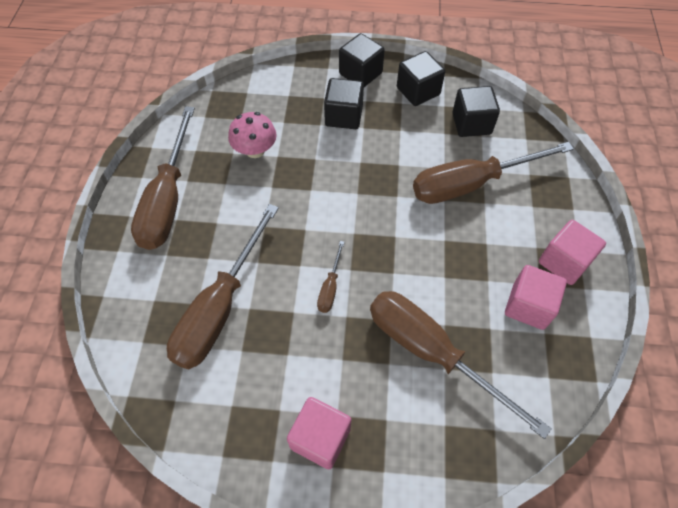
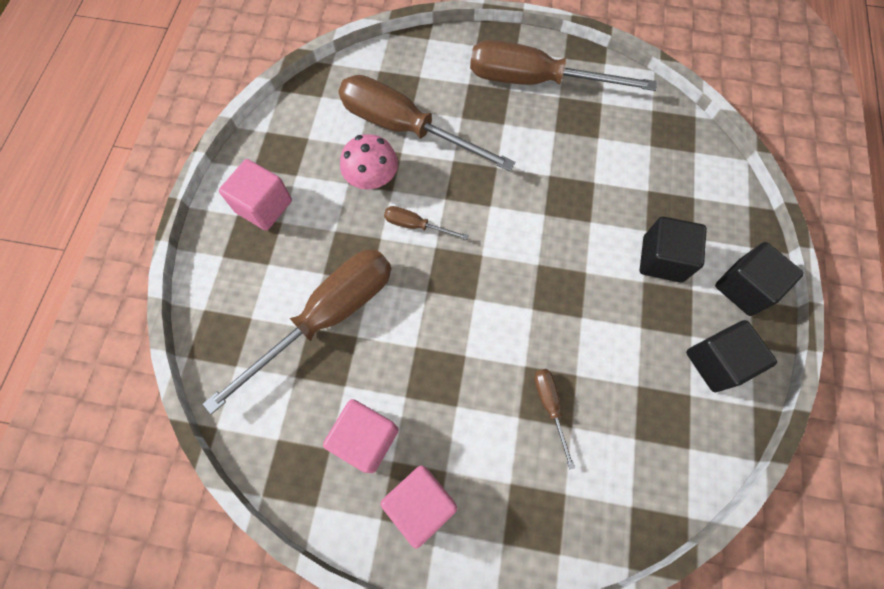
camera: 95 degrees right, 10 degrees up
pink mushroom [228,112,277,158] -> pink mushroom moved to [340,134,398,189]
brown screwdriver [413,142,574,204] -> brown screwdriver [534,369,575,470], size x0.43
black cube [452,86,500,137] -> none

